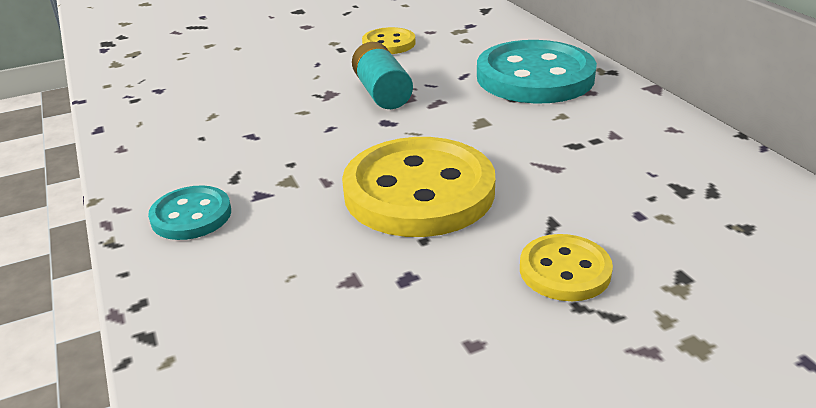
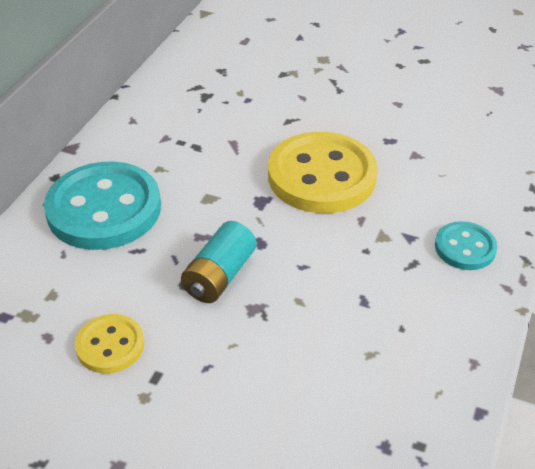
camera: 135 degrees left, 10 degrees up
yellow button [520,234,613,301] -> none

